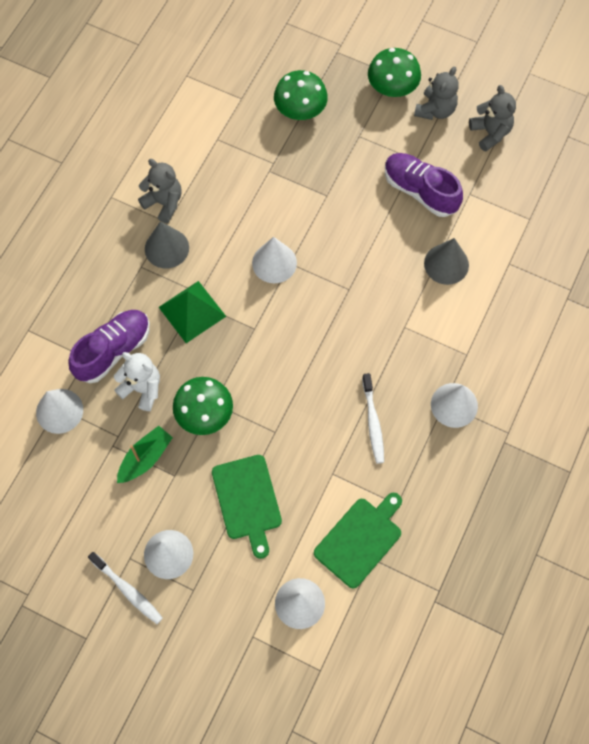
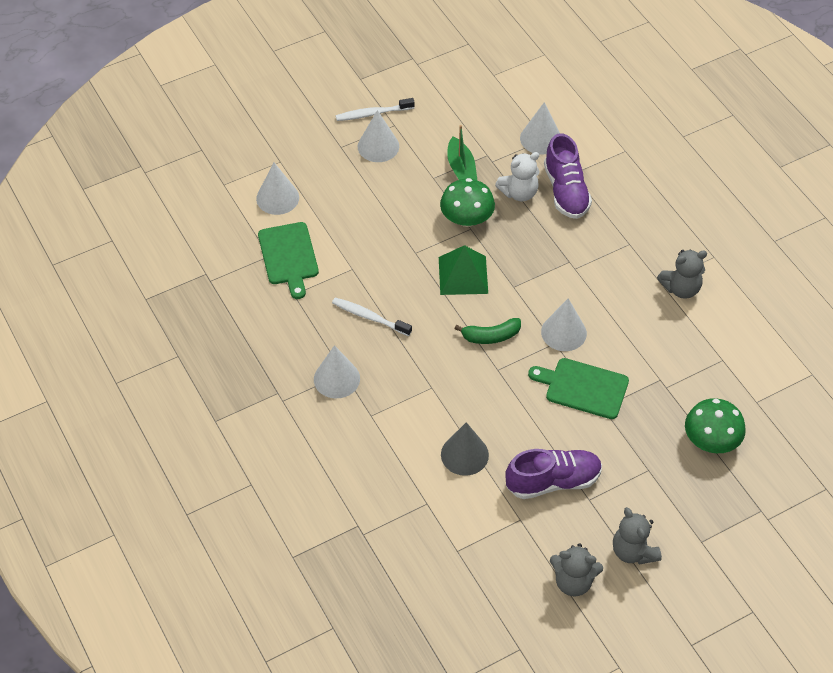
camera: 125 degrees right, 15 degrees down
grey cone [145,221,189,268] -> none
green pyramid [159,281,226,343] -> green pyramid moved to [439,245,488,295]
green cutting board [212,455,282,559] -> green cutting board moved to [528,358,629,419]
green mushroom [368,48,421,97] -> none
none -> green banana [455,318,521,344]

